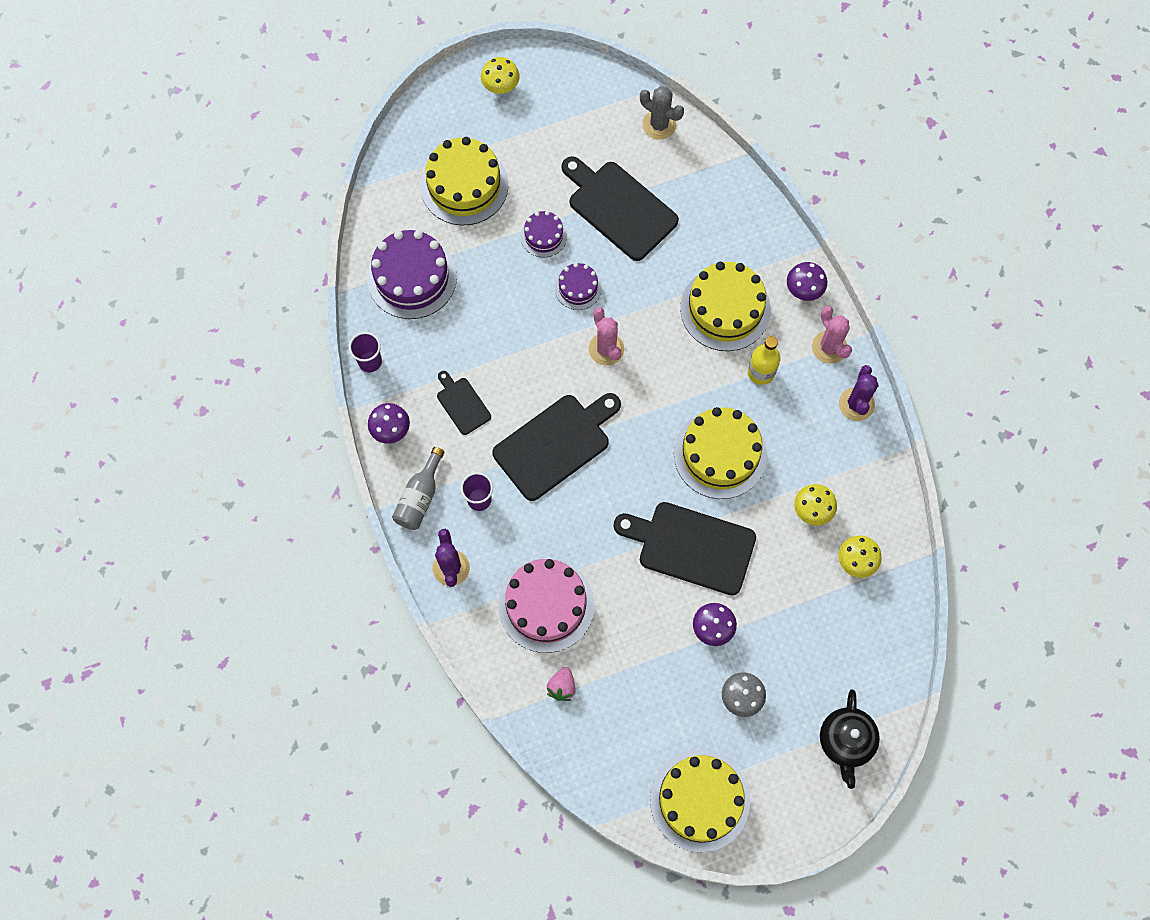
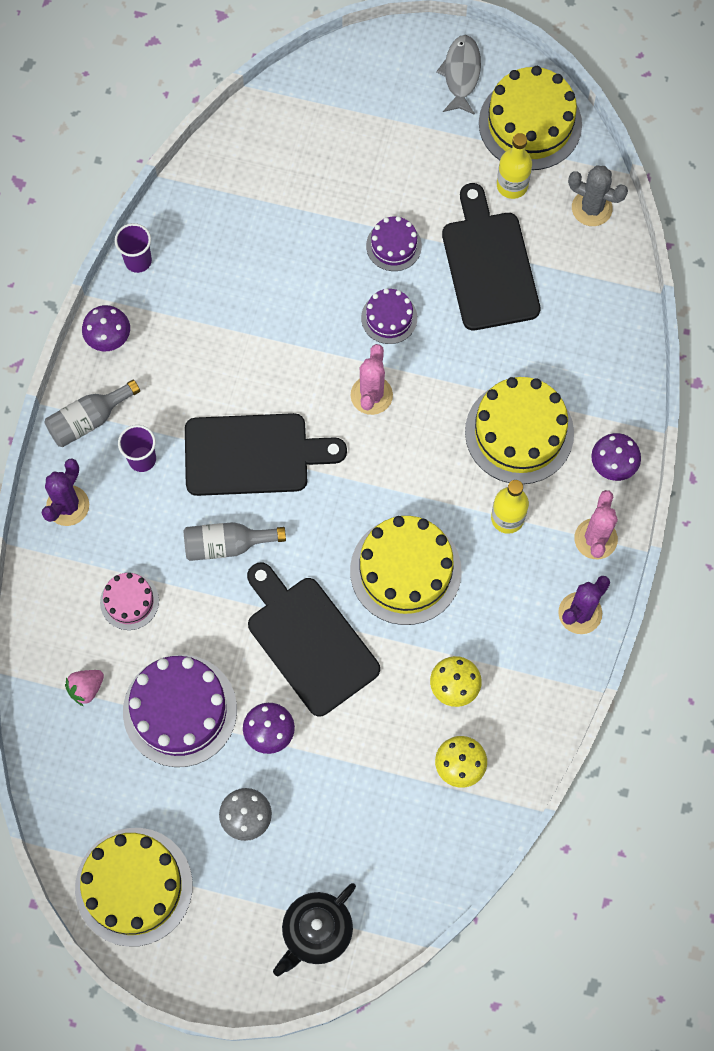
camera: 35 degrees right, 0 degrees up
purple cake [367,230,457,319] -> purple cake moved to [123,655,237,767]
yellow cake [420,137,508,225] -> yellow cake moved to [479,66,582,170]
black cutting board [437,371,491,435] -> none
yellow mushroom [481,57,520,94] -> grey fish [436,35,481,115]
pink cake [498,558,594,653] -> pink cake [100,573,159,630], size x0.53
grey cactus [640,86,684,140] -> grey cactus turned 45 degrees counterclockwise [568,166,628,226]
none -> grey bottle [184,522,286,561]
none -> yellow bottle [497,133,532,199]

